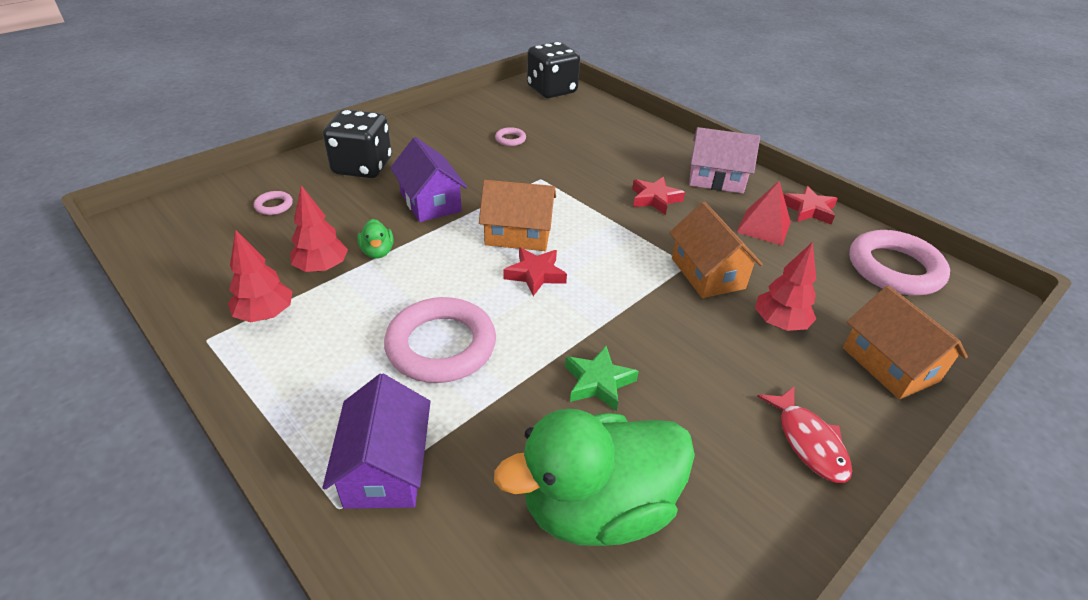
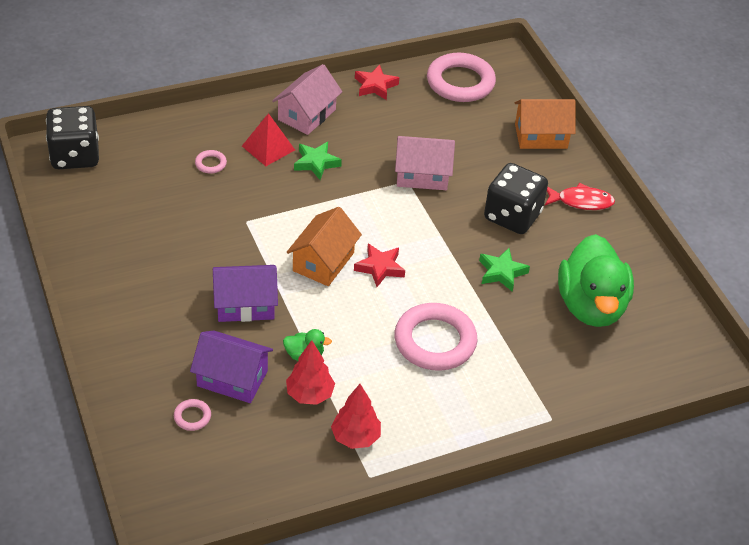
camera: 70 degrees left, 5 degrees up
black dice [323,109,392,178] -> black dice moved to [484,163,548,234]
purple house [323,374,430,509] -> purple house moved to [190,330,273,403]
pink ring [495,127,526,146] -> pink ring moved to [195,150,227,174]
red star [632,177,685,215] -> green star [294,142,342,180]
orange house [669,202,763,298] -> pink house [395,136,455,190]
red pyramid [737,181,791,246] -> red pyramid moved to [242,113,295,166]
red tree [755,242,816,331] -> none

